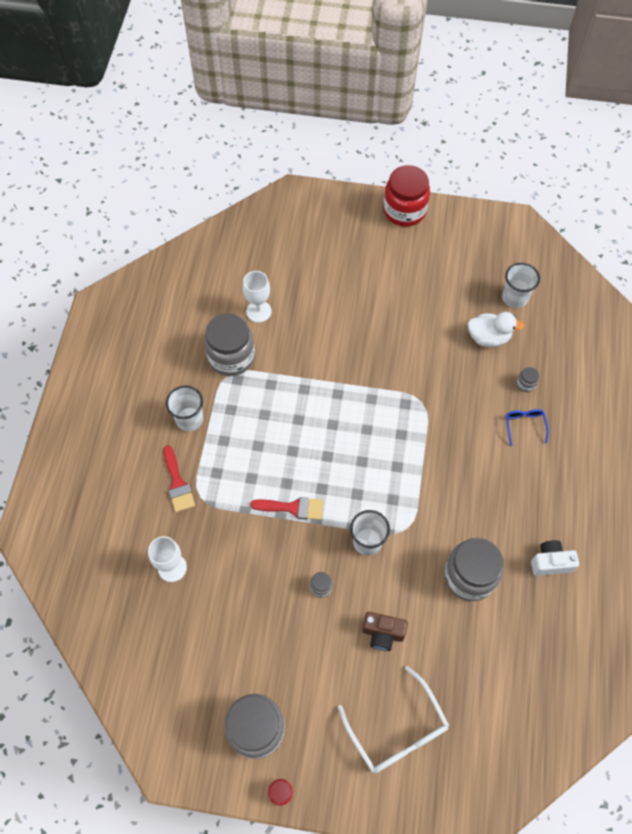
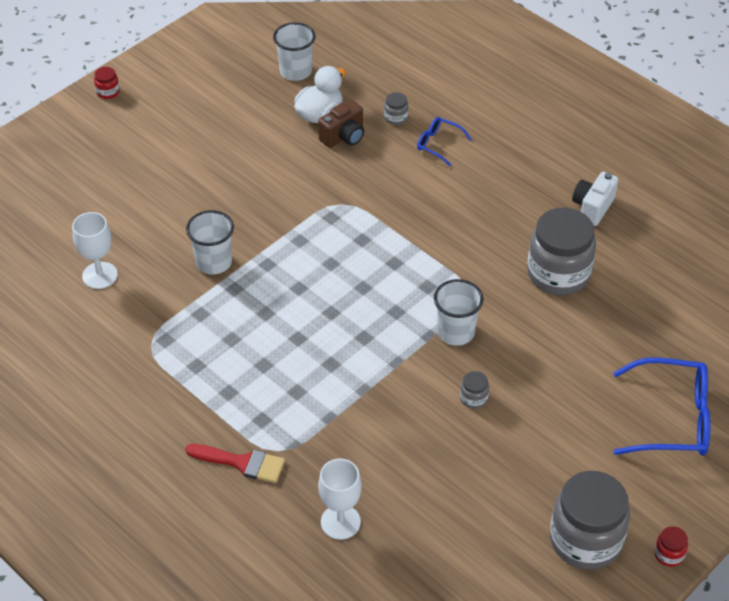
camera: 55 degrees left, 15 degrees down
white cup [166,385,203,431] -> white cup moved to [186,210,234,275]
grey jar [204,313,255,376] -> none
red brush [250,497,323,520] -> none
white glasses [338,666,449,774] -> blue glasses [613,358,711,456]
brown camera [362,612,408,651] -> brown camera moved to [318,100,364,148]
red jar [383,165,430,227] -> red jar [94,67,120,99], size x0.41

